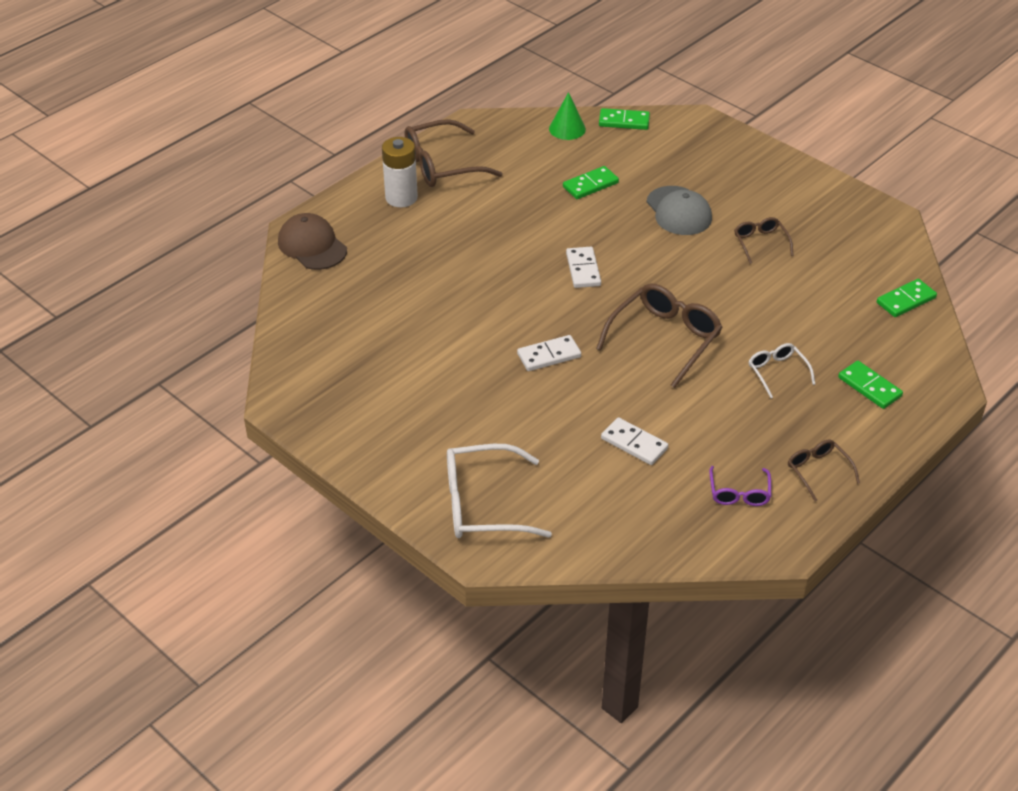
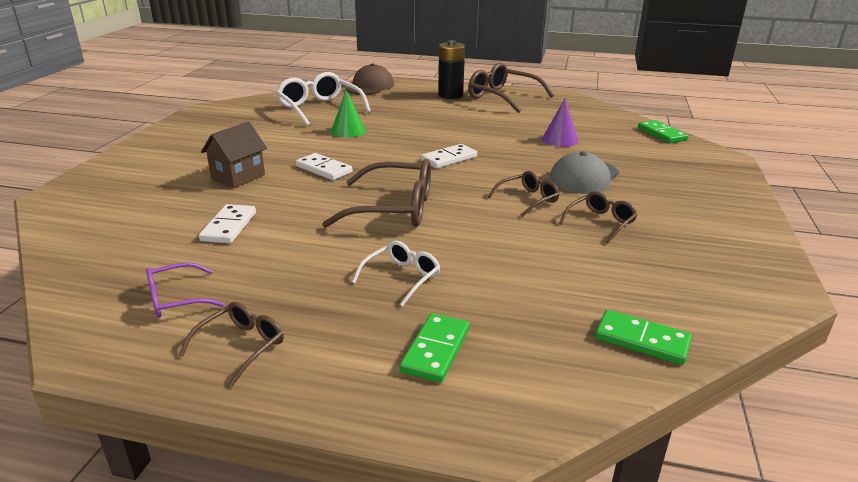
camera: 60 degrees right, 15 degrees down
white battery [382,137,418,207] -> black battery [438,40,465,99]
white glasses [447,444,552,538] -> white glasses moved to [276,72,371,127]
green cone [549,92,586,140] -> green cone moved to [331,90,366,138]
green domino [563,166,619,199] -> purple cone [542,99,578,147]
none -> brown house [201,122,267,188]
none -> brown glasses [488,171,559,217]

